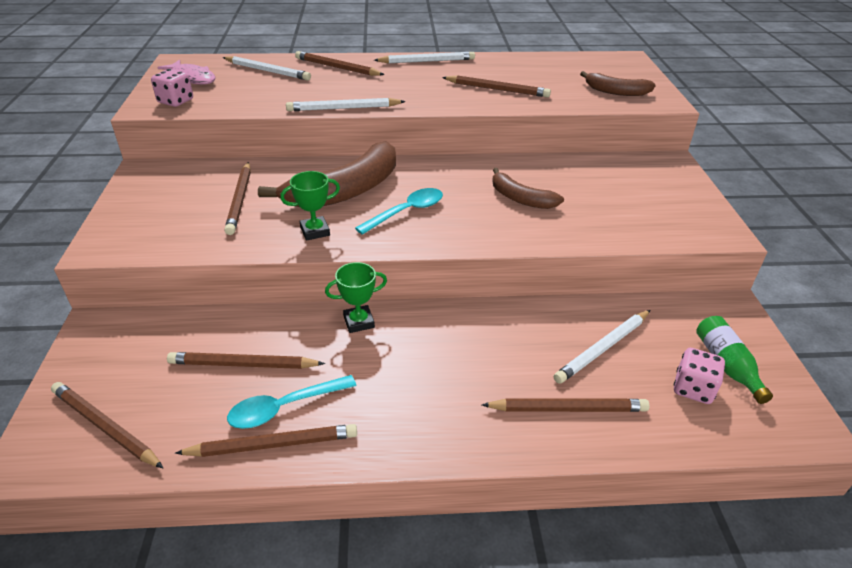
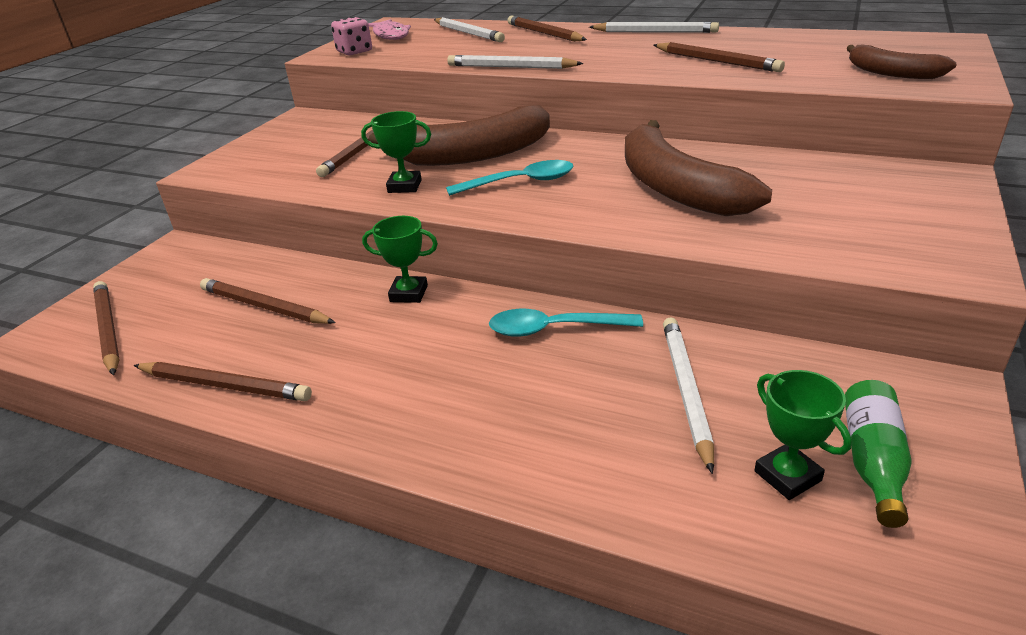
camera: 30 degrees right, 5 degrees down
turquoise spoon [227,375,357,429] -> turquoise spoon moved to [489,309,643,337]
brown pencil [482,398,650,412] -> none
brown banana [492,168,564,209] -> brown banana [625,120,772,216], size x1.81
white pencil [554,310,650,384] -> white pencil turned 105 degrees clockwise [663,317,714,474]
pink dice [674,348,725,404] -> green trophy [754,370,852,500]

